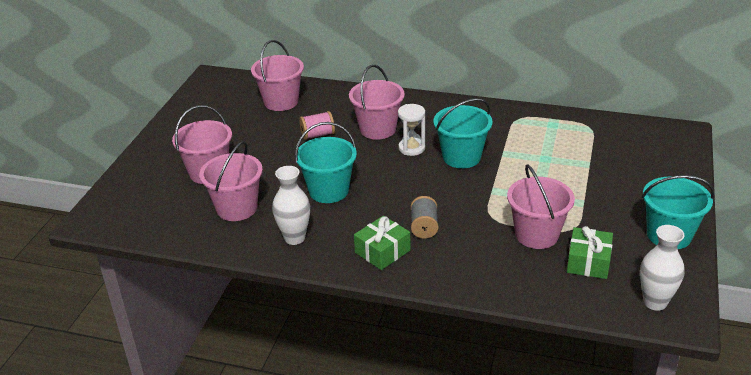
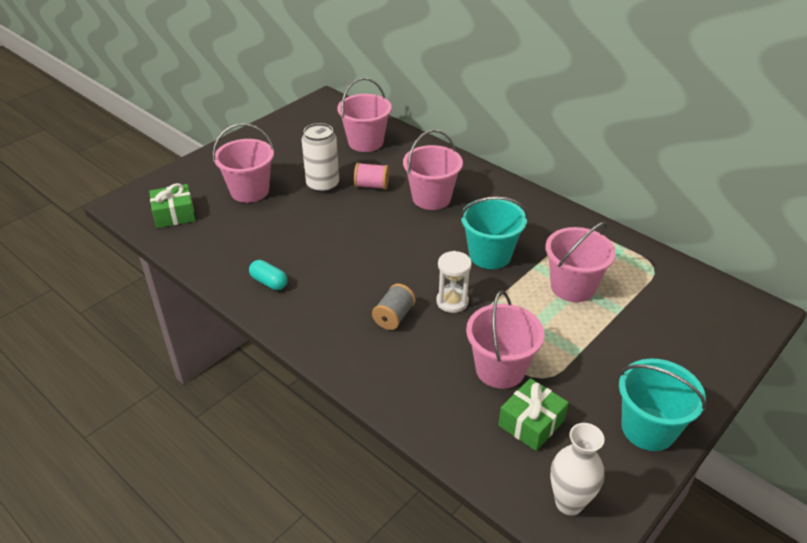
camera: 25 degrees right, 5 degrees up
pink bucket [199,141,263,221] -> pink bucket moved to [545,222,616,302]
white vase [272,166,310,245] -> turquoise capsule [249,260,287,290]
turquoise bucket [295,122,357,203] -> none
green gift [354,216,411,270] -> green gift moved to [149,183,195,228]
white hourglass [398,104,425,156] -> white hourglass moved to [436,251,472,313]
none -> white can [302,123,339,193]

